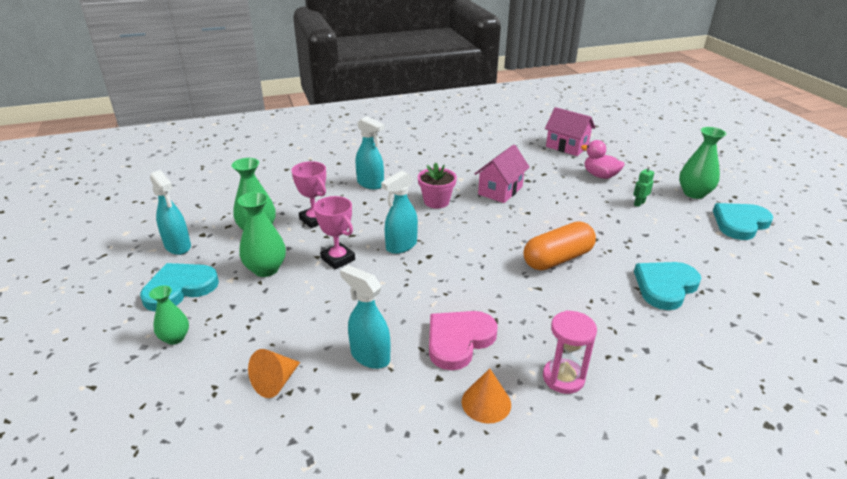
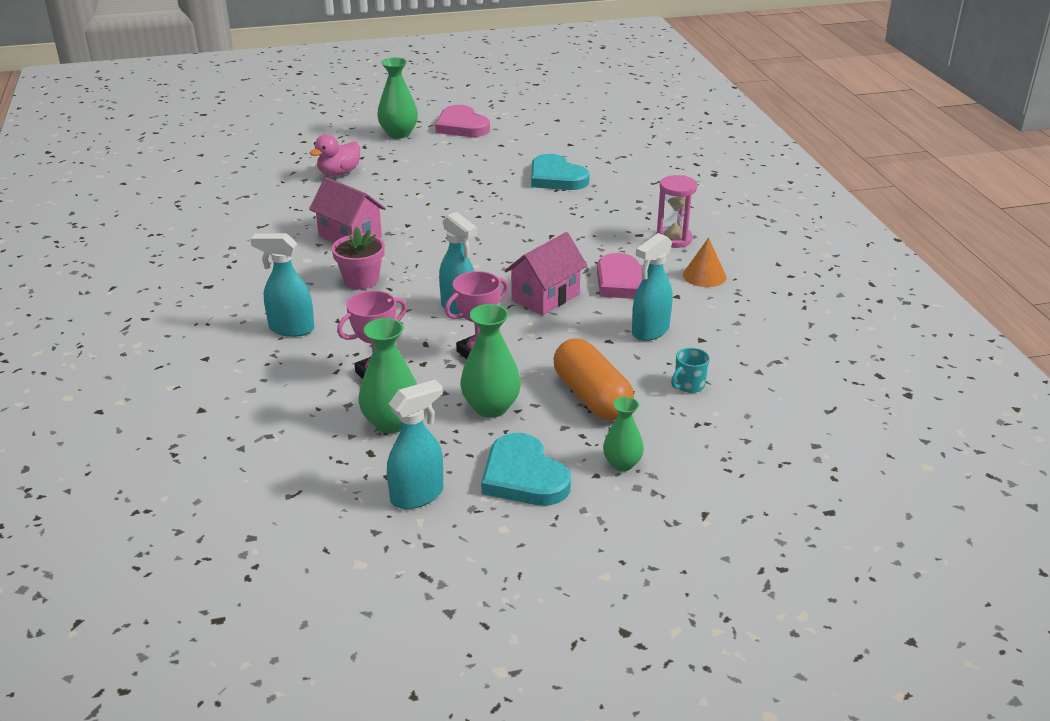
camera: 85 degrees left, 0 degrees up
orange cone [248,349,300,398] -> turquoise mug [671,348,710,393]
turquoise spray bottle [355,116,384,189] -> turquoise spray bottle turned 120 degrees counterclockwise [250,233,314,337]
orange capsule [523,222,596,271] -> orange capsule moved to [554,338,634,421]
pink house [545,107,595,156] -> pink house moved to [505,232,587,315]
green robot [633,165,654,207] -> none
turquoise heart [713,203,773,240] -> pink heart [435,105,490,137]

